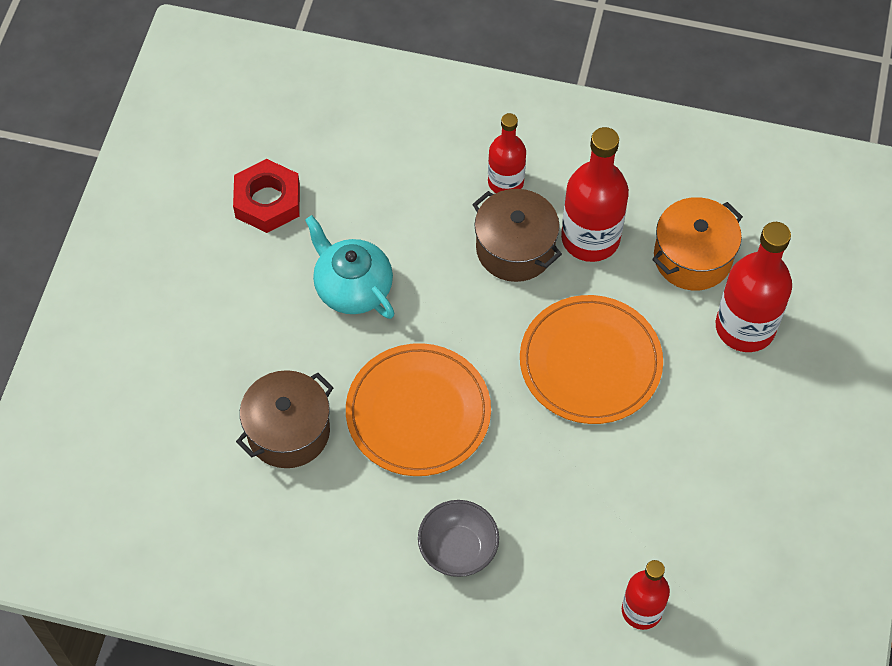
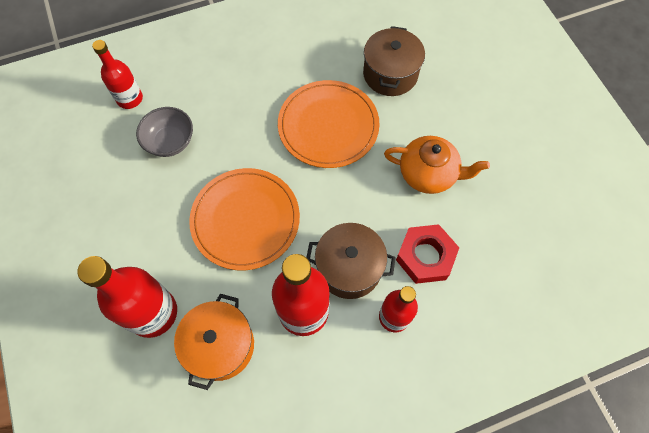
camera: 145 degrees right, 5 degrees up
red nut [233,159,300,233] -> red nut moved to [396,224,459,284]
turquoise teapot [305,215,395,319] -> orange teapot [384,136,490,194]
grey bowl [418,500,499,577] -> grey bowl moved to [136,107,193,157]

